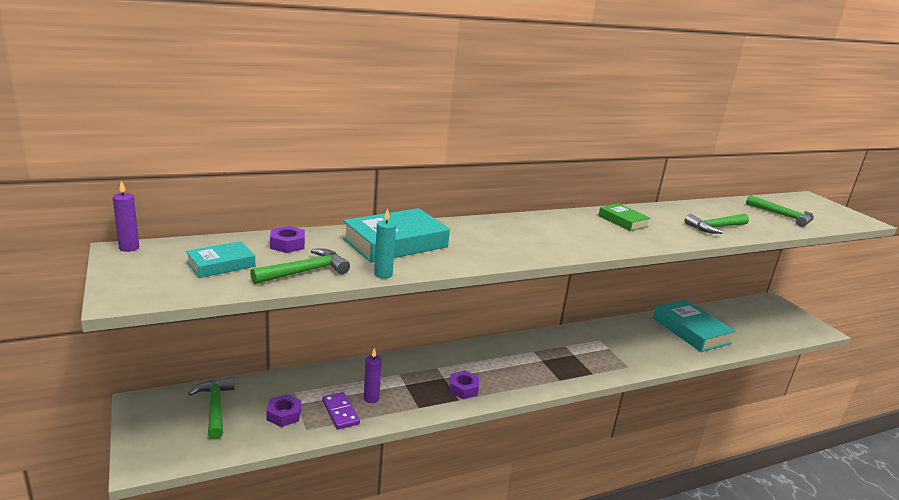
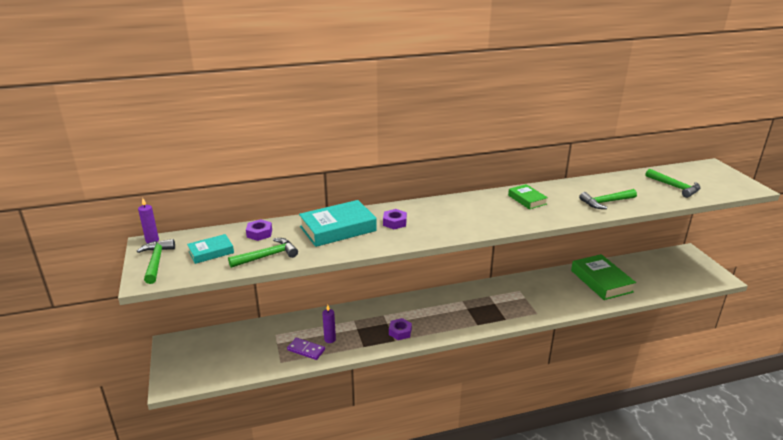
camera: 10 degrees right, 5 degrees up
green hammer [188,377,234,440] -> green hammer moved to [137,239,175,284]
purple nut [266,394,301,427] -> purple nut moved to [383,209,407,229]
purple domino [322,392,360,430] -> purple domino turned 45 degrees counterclockwise [287,338,325,360]
turquoise candle [374,208,396,279] -> none
turquoise book [653,300,736,352] -> green book [571,254,636,300]

